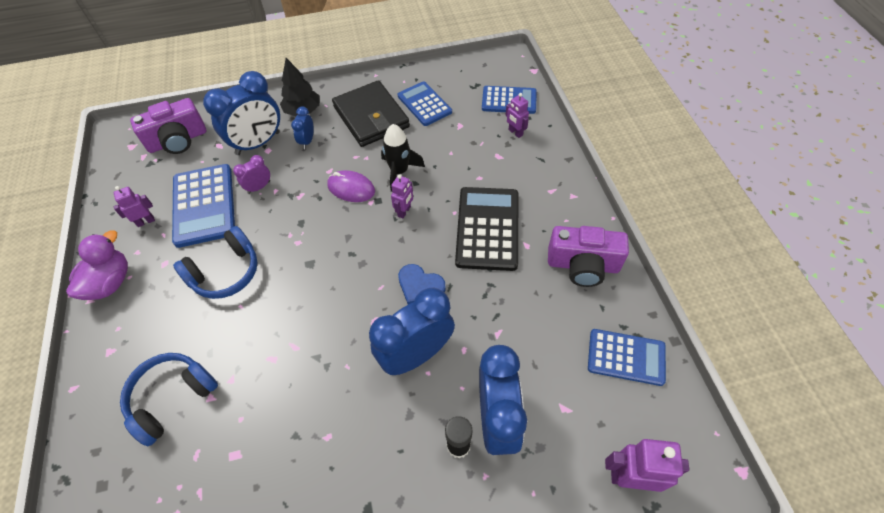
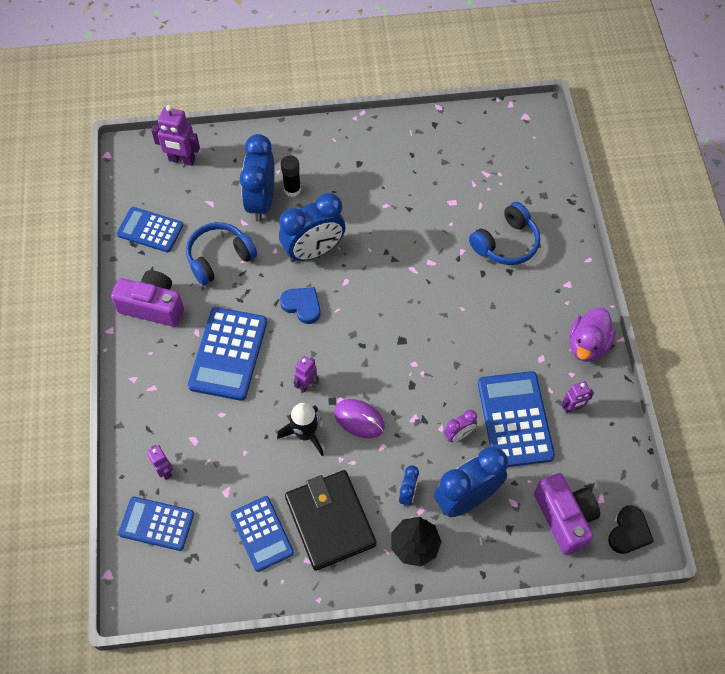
camera: 175 degrees left, 5 degrees up
purple camera [130,98,207,154] -> purple camera turned 90 degrees clockwise [534,473,600,555]
blue headphones [173,226,258,299] -> blue headphones moved to [186,222,257,285]
black calculator [455,187,518,271] -> blue calculator [188,307,267,401]
none -> black heart [608,505,654,554]

